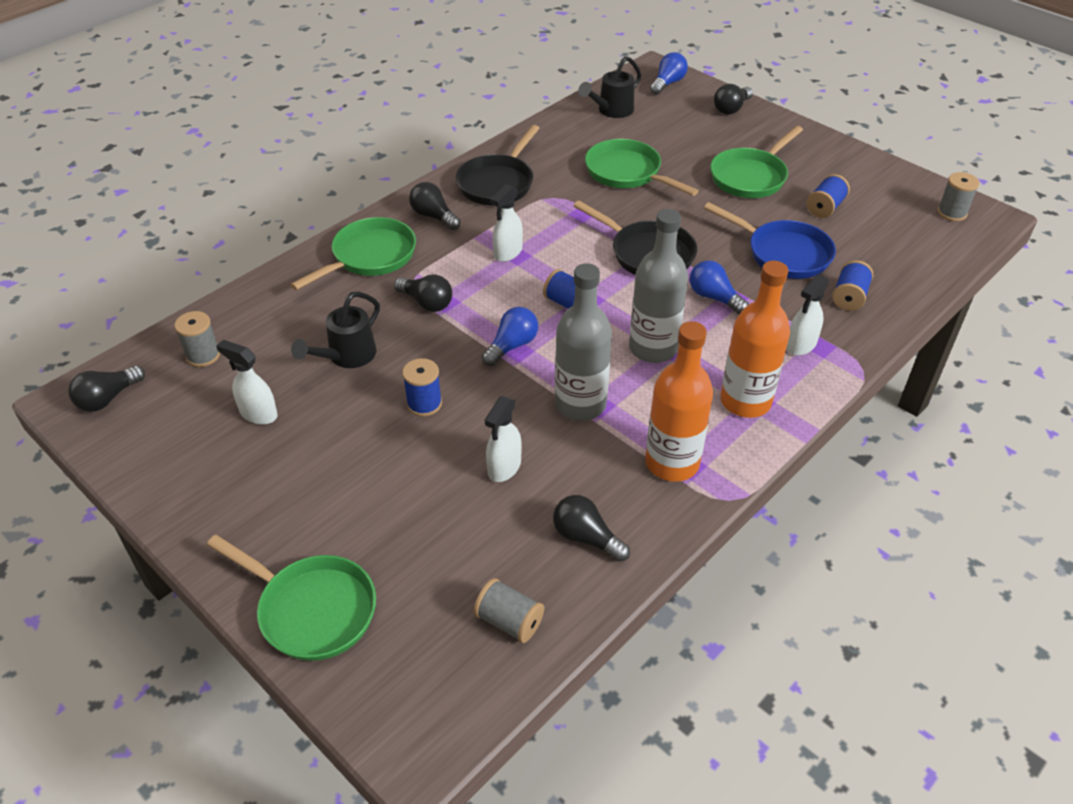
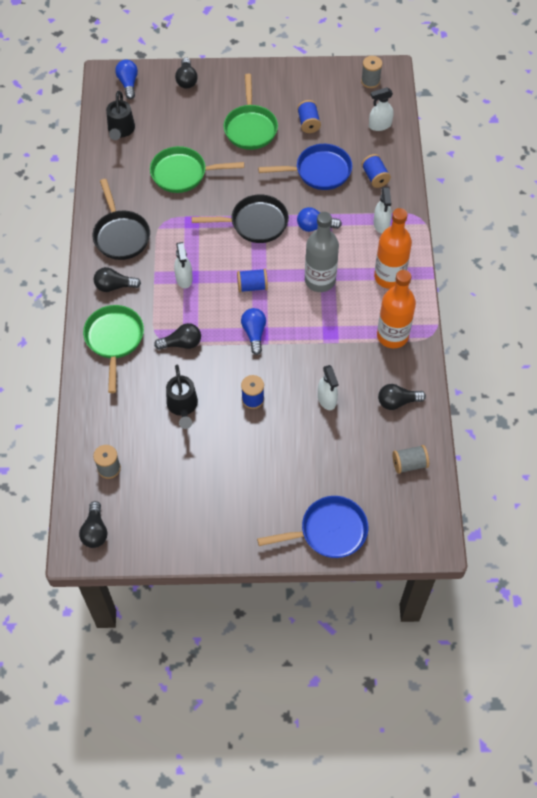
camera: 45 degrees left, 15 degrees up
green pan [207,535,376,661] -> blue pan [257,496,368,558]
white spray bottle [216,340,278,425] -> white spray bottle moved to [369,87,394,131]
grey bottle [555,263,612,421] -> none

